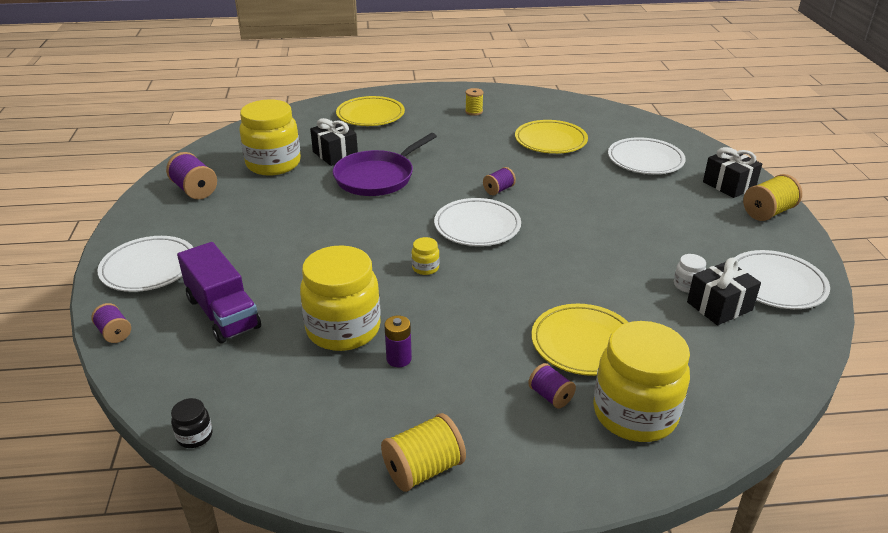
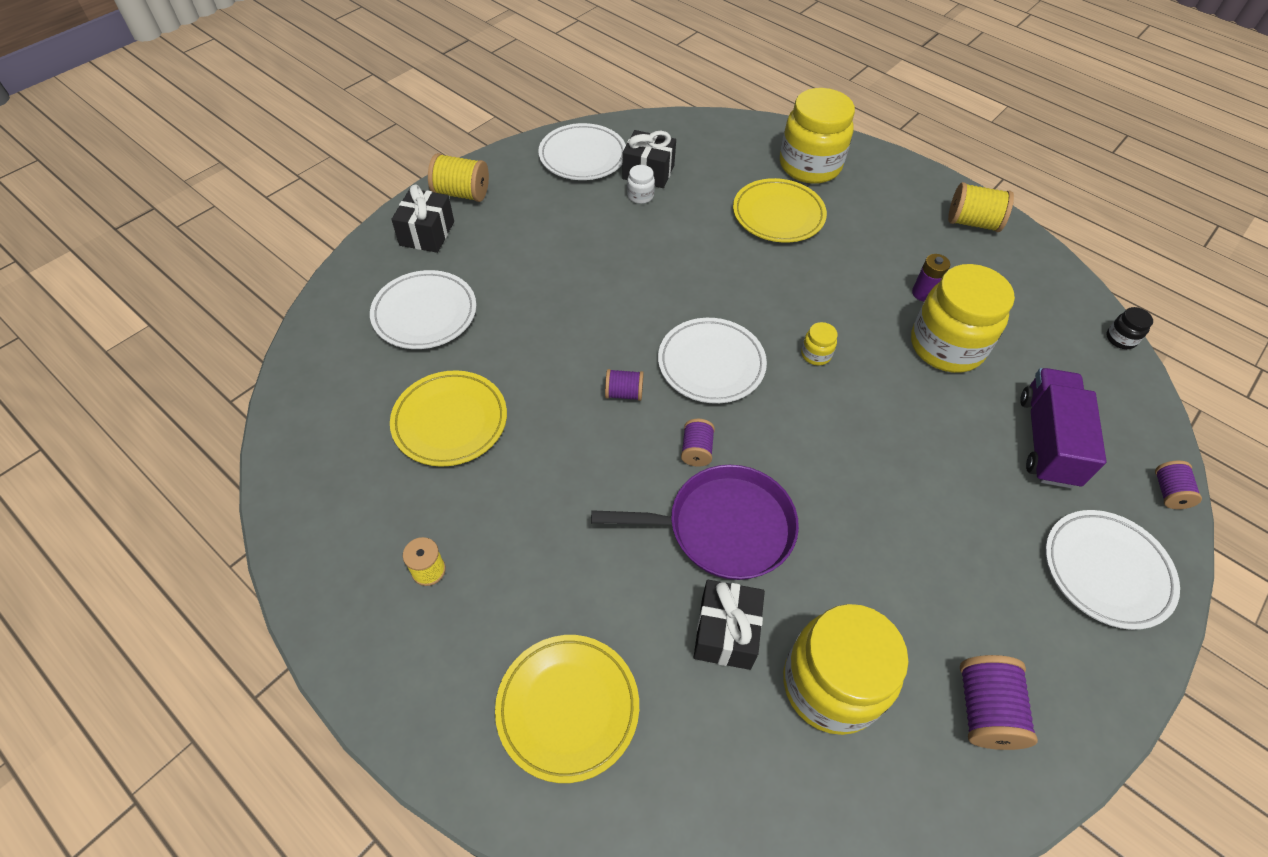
camera: 135 degrees left, 20 degrees up
purple spool [528,363,576,409] -> purple spool moved to [681,419,715,467]

